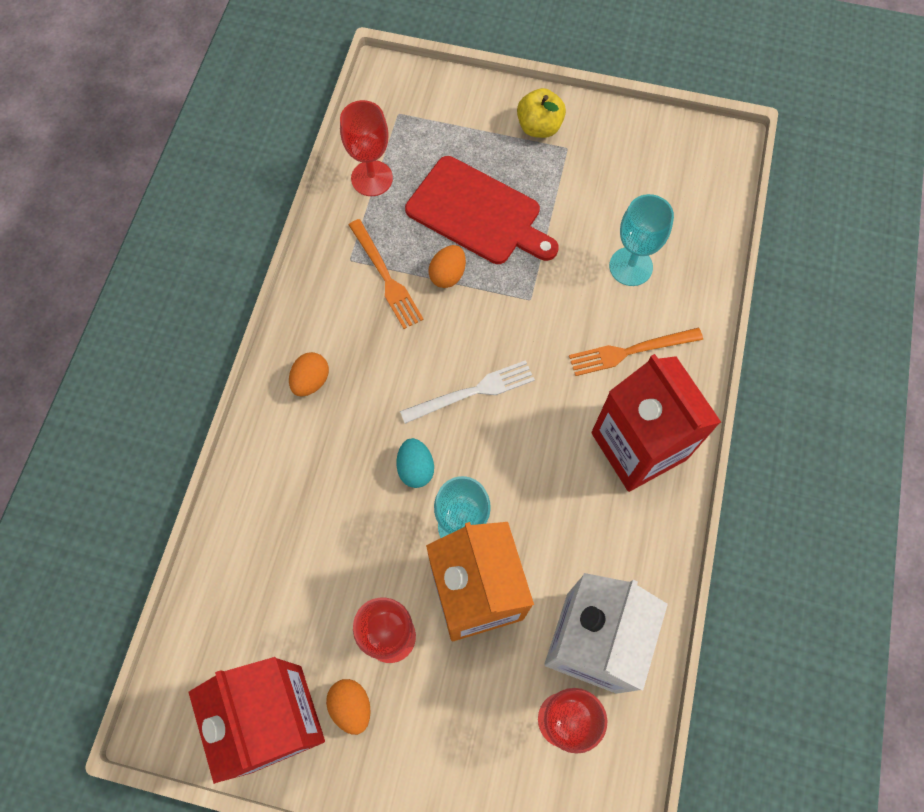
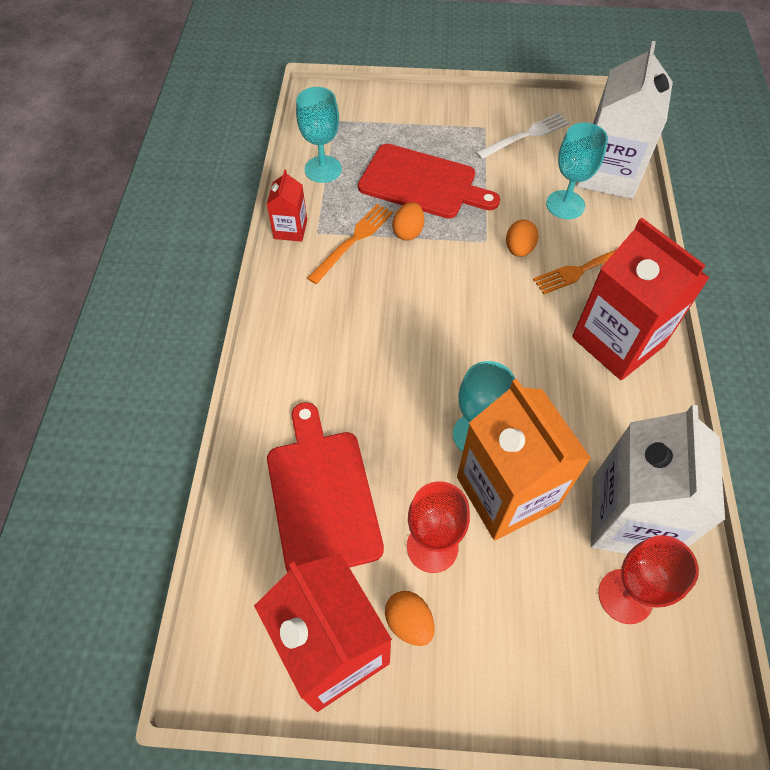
camera: 10 degrees left, 10 degrees down
orange egg [289,352,329,397] -> orange egg moved to [506,220,539,257]
red goblet [340,100,393,196] -> turquoise goblet [296,87,342,183]
orange fork [349,219,424,329] -> orange fork turned 105 degrees counterclockwise [307,204,393,284]
turquoise egg [396,438,434,488] -> none
white fork [400,360,535,424] -> white fork moved to [475,113,570,159]
yellow apple [517,88,566,138] -> none
none -> red carton [267,169,307,242]
none -> red cutting board [267,402,384,572]
none -> white carton [576,41,673,199]

